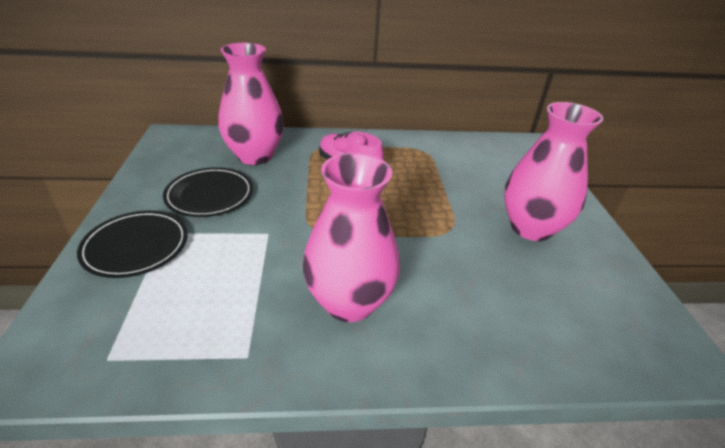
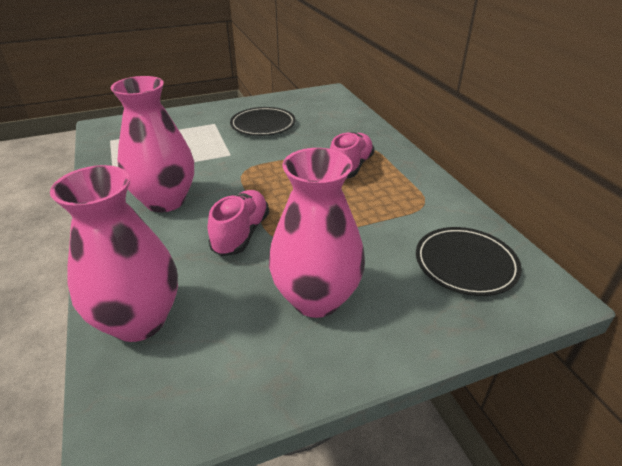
camera: 75 degrees right, 0 degrees up
black plate [77,211,188,278] -> black plate moved to [416,227,522,296]
pink vase [219,43,284,165] -> pink vase moved to [50,165,178,342]
none -> pink shoe [208,190,269,256]

